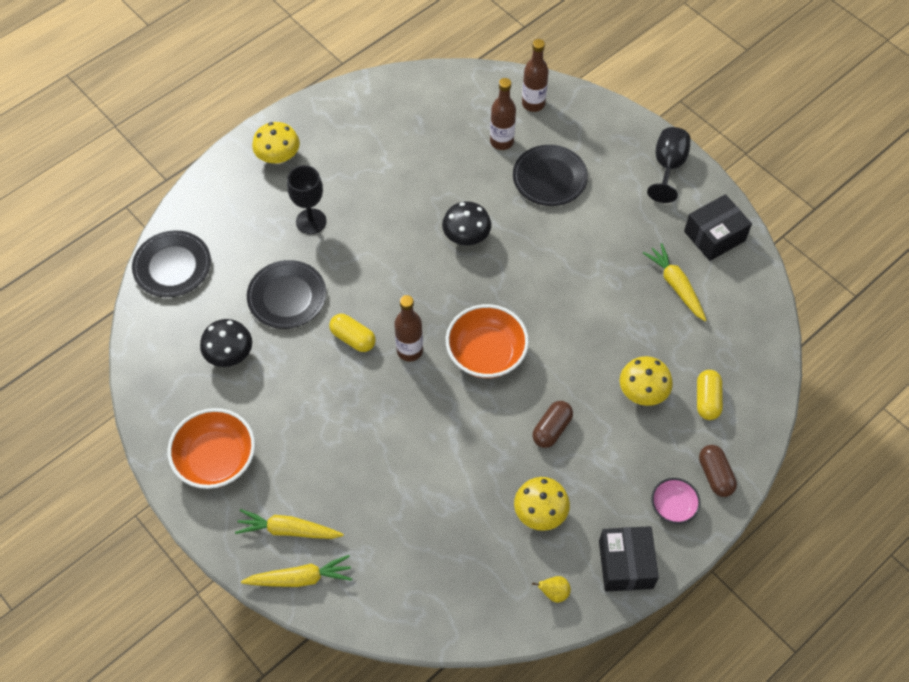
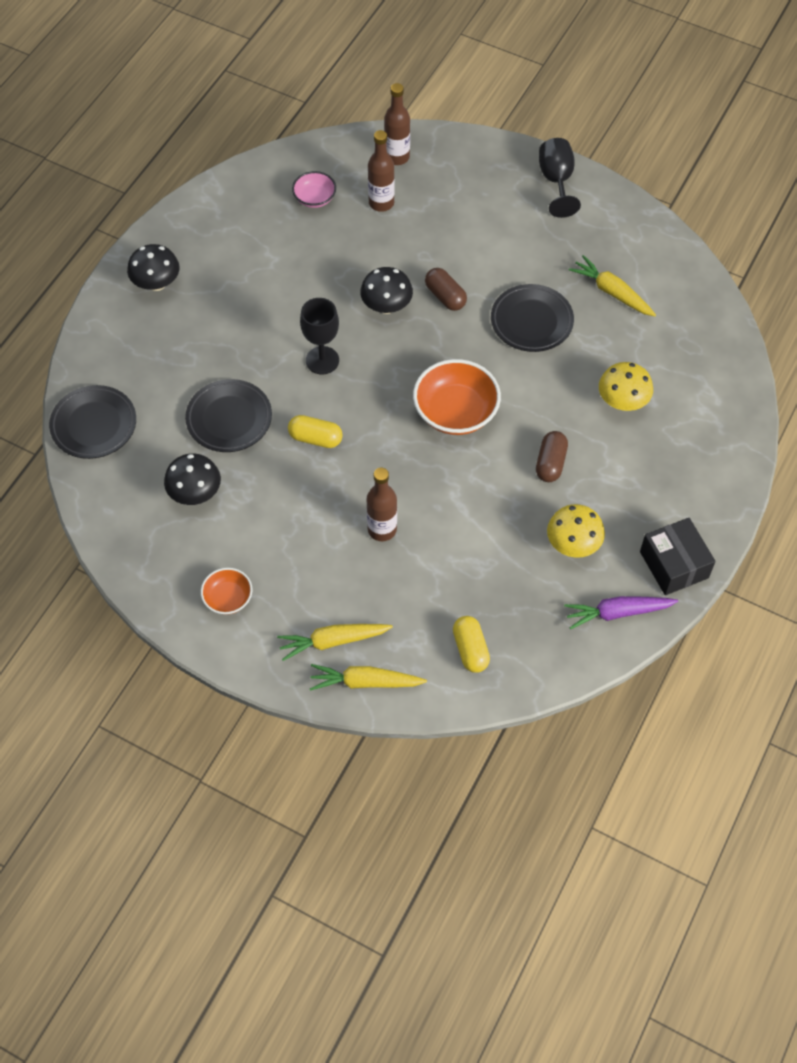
camera: 20 degrees left, 0 degrees up
orange bowl [167,408,255,489] -> orange bowl [201,568,253,615], size x0.55
yellow carrot [241,555,352,587] -> yellow carrot turned 150 degrees counterclockwise [310,664,427,691]
yellow mushroom [252,122,300,164] -> black mushroom [127,244,179,291]
black goblet [287,165,327,234] -> black goblet moved to [300,298,339,374]
brown bottle [394,295,423,361] -> brown bottle moved to [367,468,397,541]
black plate [513,145,588,206] -> black plate moved to [491,284,574,352]
yellow pear [532,576,571,603] -> purple carrot [564,596,678,629]
pink bowl [651,478,700,524] -> pink bowl moved to [292,171,336,208]
black box [684,194,752,261] -> none
yellow capsule [697,370,723,420] -> yellow capsule moved to [453,616,490,673]
brown capsule [699,445,737,497] -> brown capsule moved to [425,268,467,311]

